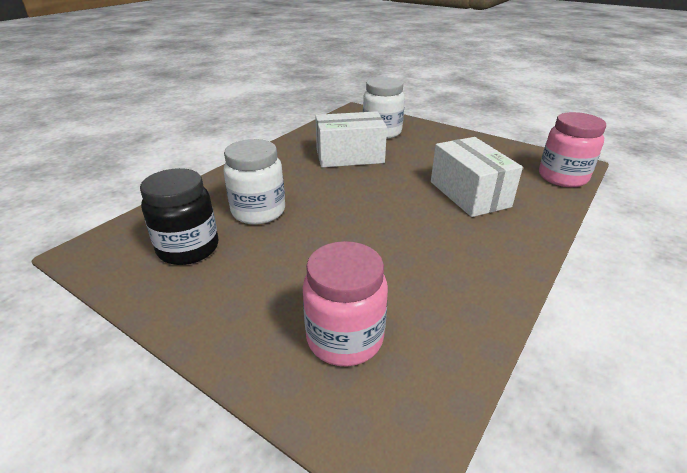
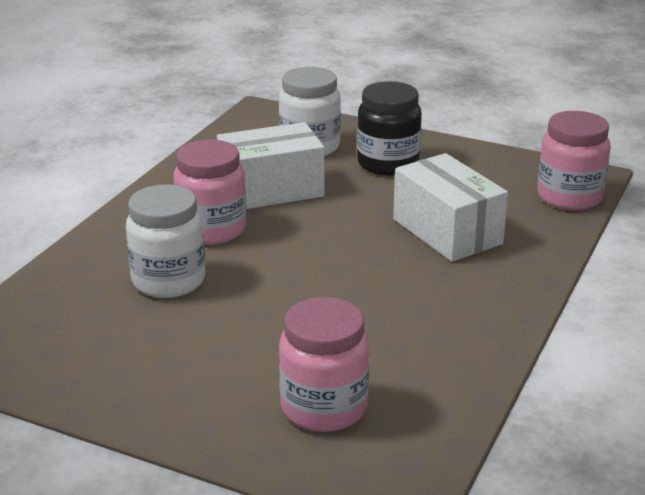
camera: 10 degrees left, 5 degrees down
black jar [140,168,218,265] -> black jar moved to [357,81,422,176]
none -> pink jar [173,140,246,245]

